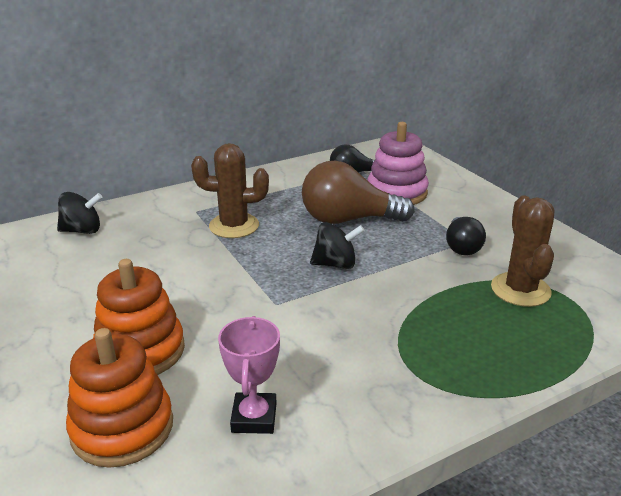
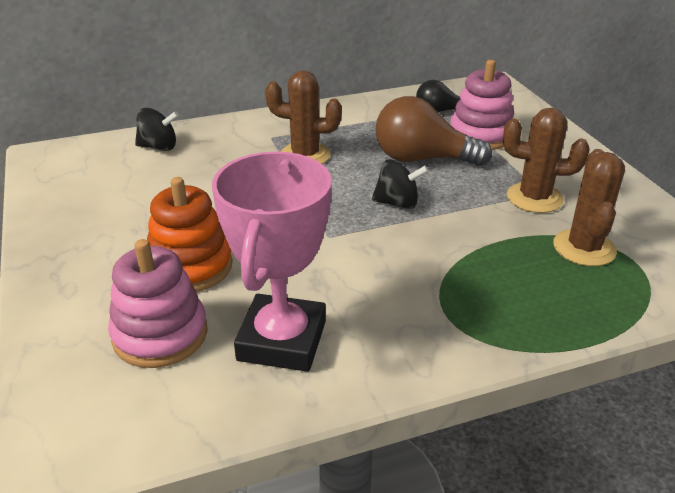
camera: 10 degrees right, 5 degrees up
orange stacking toy [66,328,173,468] -> pink stacking toy [108,239,208,368]
pink trophy [218,316,280,434] -> pink trophy [212,152,332,372], size x1.85
black light bulb [446,217,486,255] -> brown cactus [503,108,590,213]

